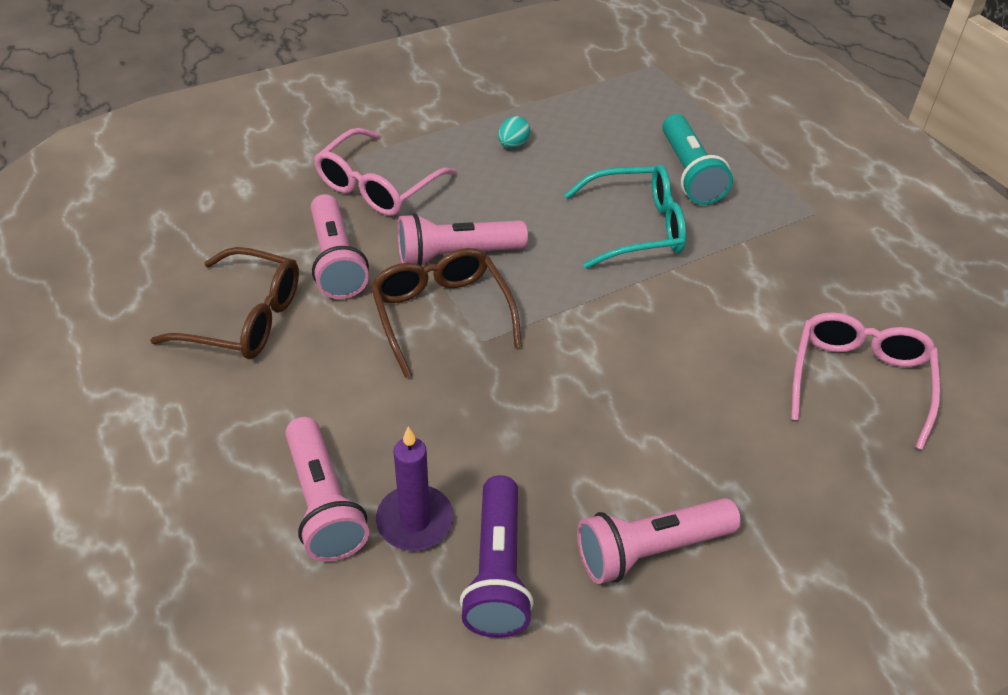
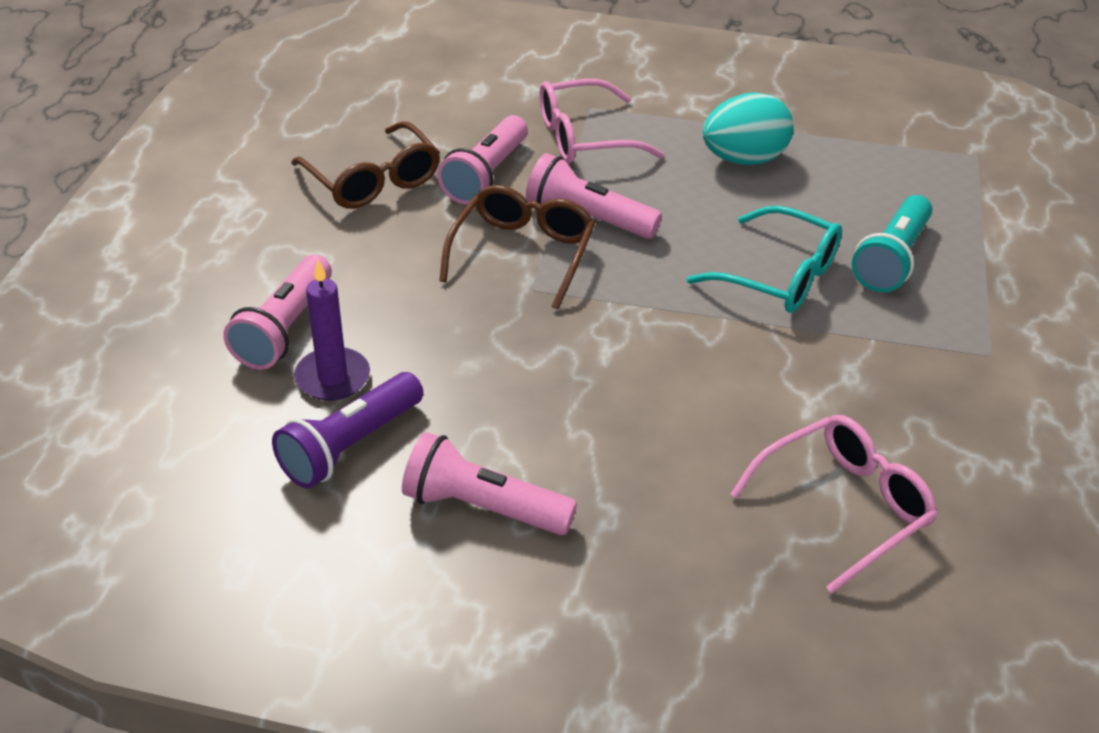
camera: 40 degrees right, 5 degrees down
turquoise egg [498,116,530,149] -> turquoise egg [703,92,794,165], size x2.14

